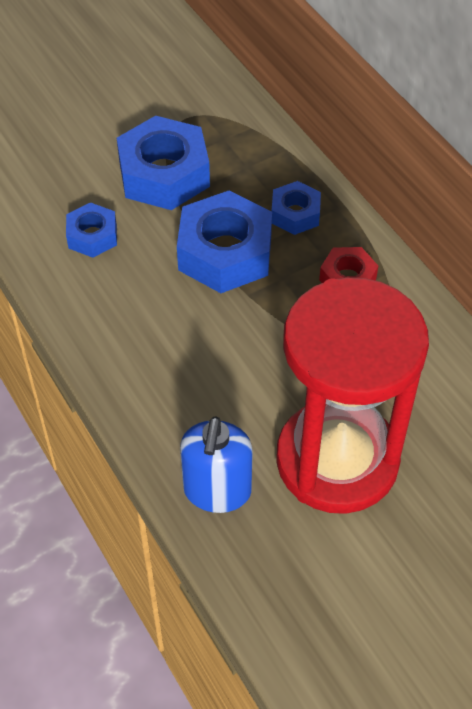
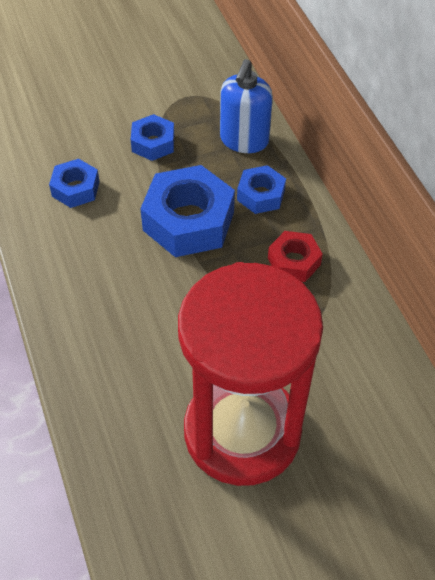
camera: 10 degrees right, 0 degrees up
blue nut [117,116,210,210] -> blue nut [131,114,174,161], size x0.55
blue soap dispenser [180,416,253,513] -> blue soap dispenser moved to [220,59,273,153]

